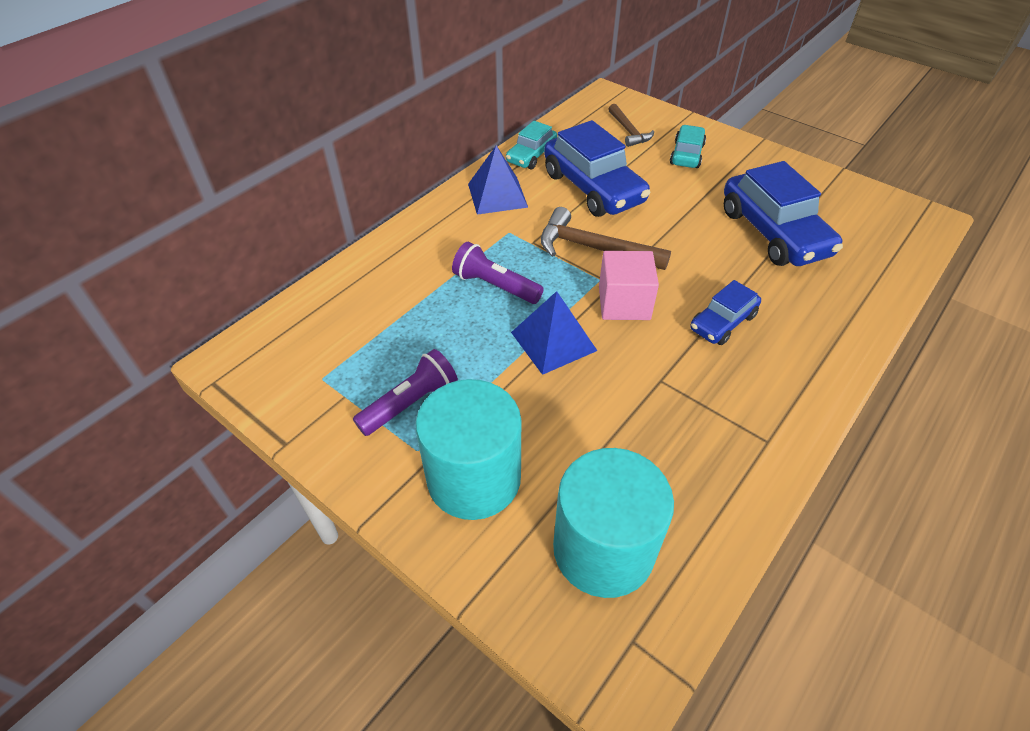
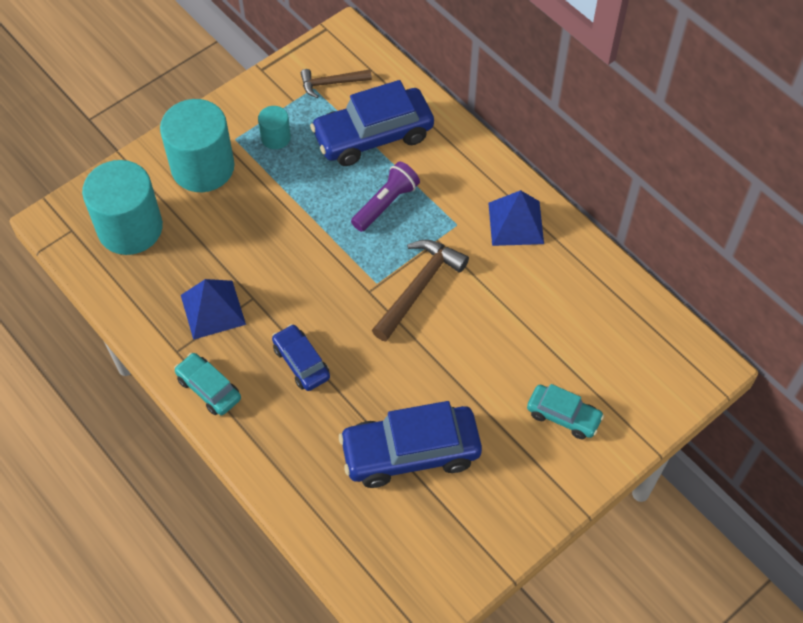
camera: 100 degrees right, 10 degrees up
purple flashlight [353,349,458,436] -> turquoise cylinder [258,106,291,149]
turquoise car [506,121,557,169] -> turquoise car moved to [174,353,241,415]
blue pyramid [511,291,597,375] -> blue pyramid moved to [181,279,246,340]
blue car [544,120,650,217] -> blue car moved to [310,80,434,166]
pink cube [599,251,659,320] -> none
brown hammer [608,104,654,147] -> brown hammer moved to [301,69,372,98]

